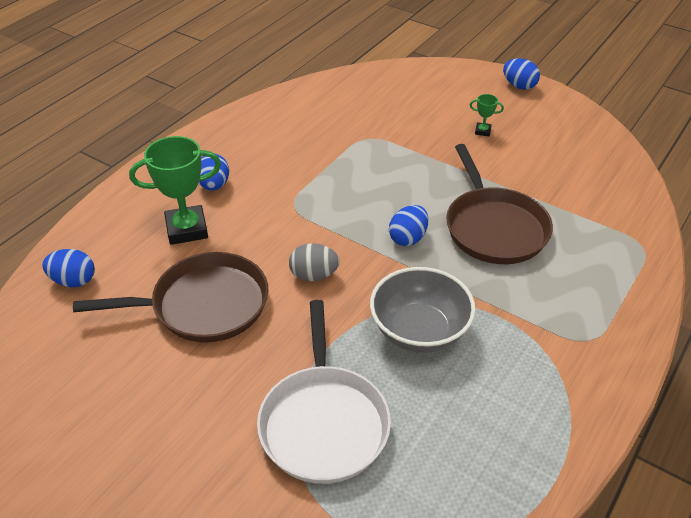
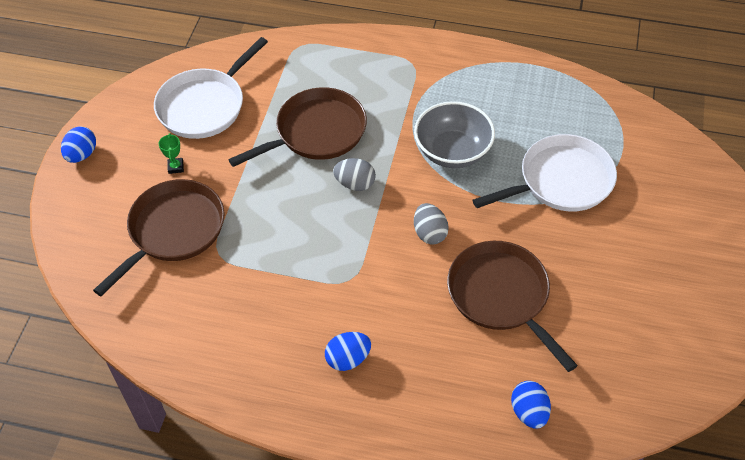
camera: 110 degrees left, 10 degrees up
green trophy [129,136,221,245] -> none
blue egg [389,205,428,246] -> grey egg [333,158,376,191]
none -> brown pan [93,179,225,296]
none -> white pan [154,37,268,139]

